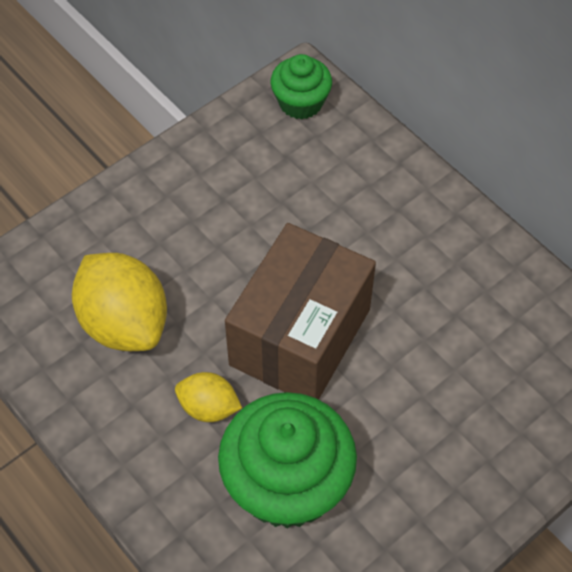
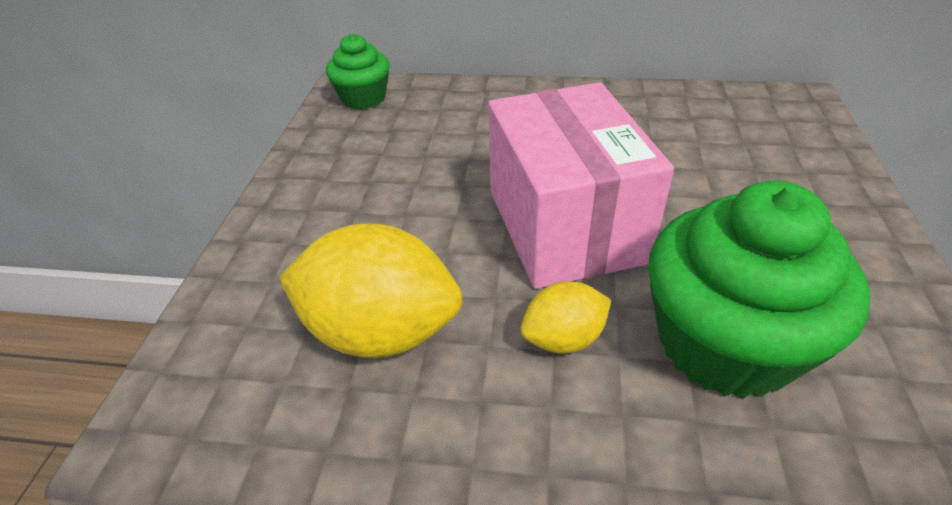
camera: 40 degrees left, 15 degrees down
brown box [225,223,376,400] -> pink box [488,82,674,289]

